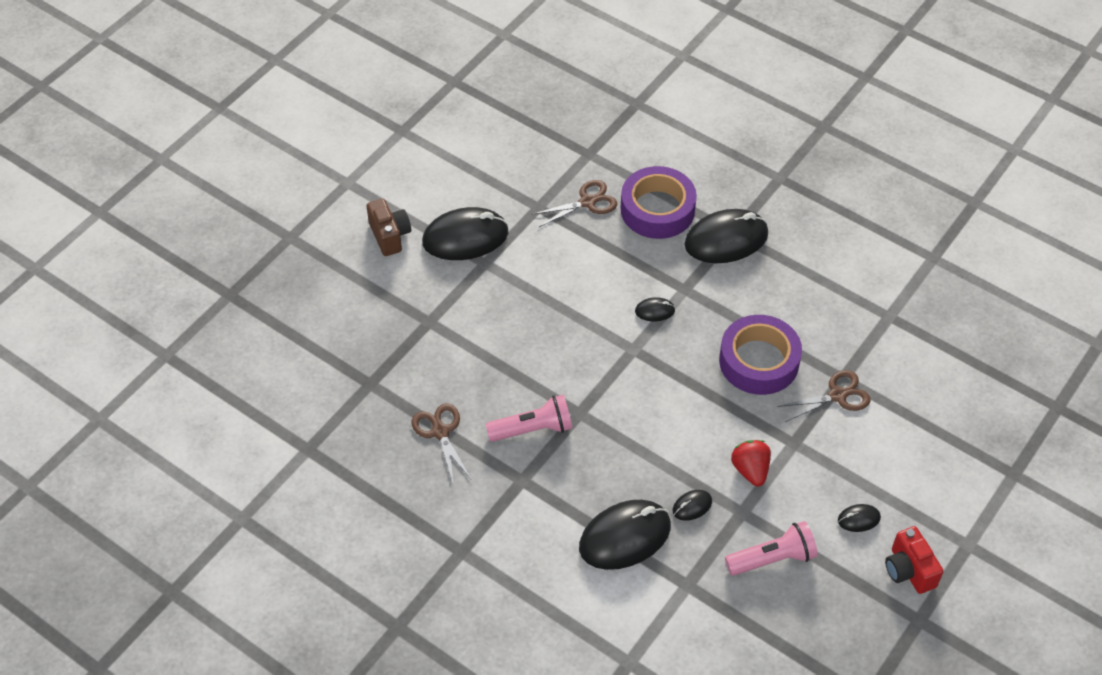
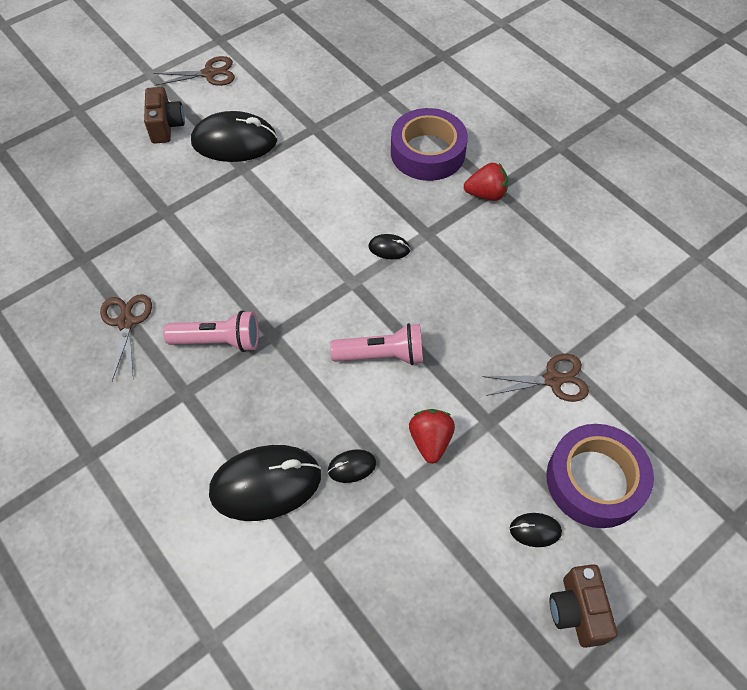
camera: 15 degrees right, 5 degrees up
brown scissors [532,180,617,227] -> brown scissors moved to [154,56,235,86]
black mouse [684,209,768,263] -> red strawberry [464,163,508,201]
purple tape [719,315,802,395] -> purple tape moved to [547,424,654,528]
pink flashlight [725,521,818,576] -> pink flashlight moved to [330,323,423,365]
red camera [885,526,944,594] -> brown camera [550,564,617,648]

